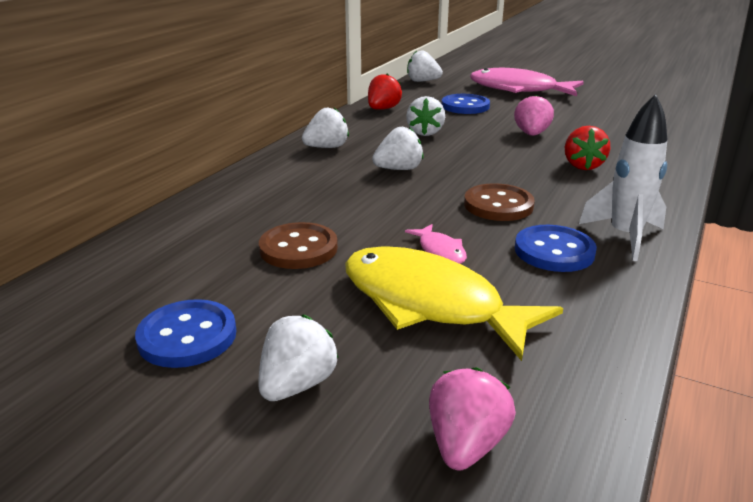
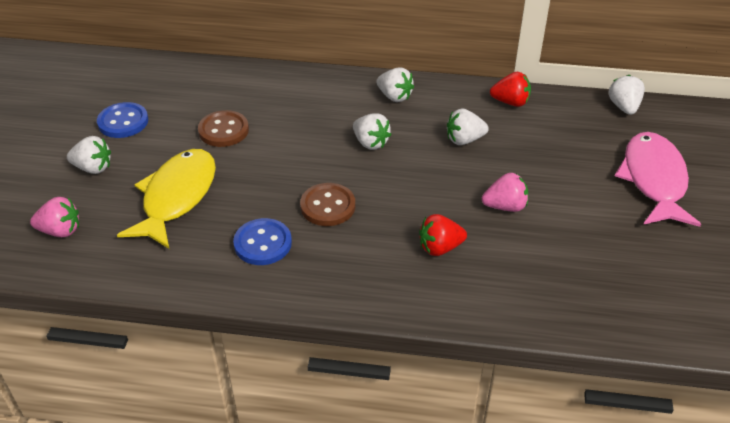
camera: 70 degrees right, 15 degrees up
pink fish [405,224,467,264] -> none
blue button [442,94,490,114] -> none
white rocket [579,94,668,261] -> none

